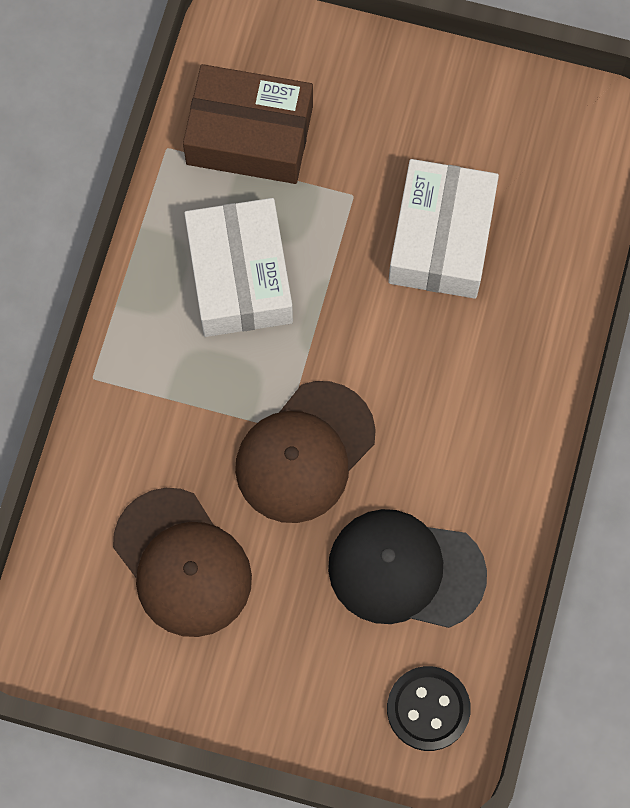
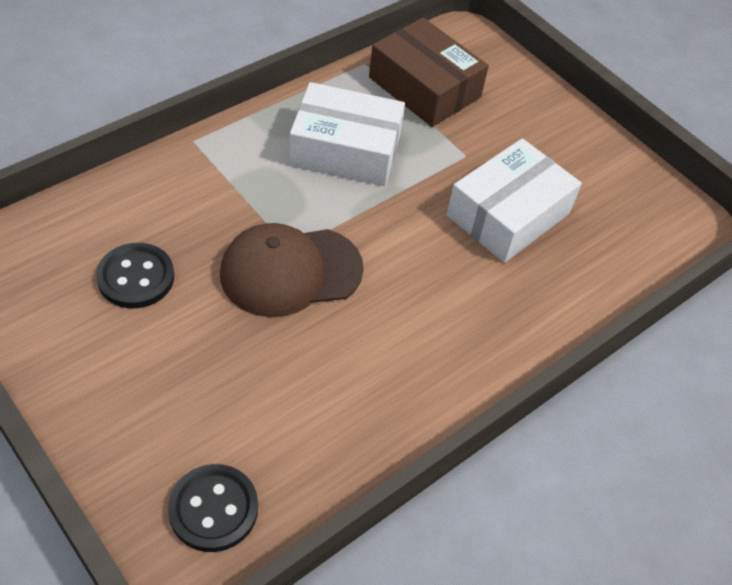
camera: 30 degrees right, 20 degrees down
brown cap [113,488,252,637] -> black button [96,243,174,308]
white box [184,198,293,337] -> white box turned 75 degrees clockwise [289,82,405,186]
black cap [328,509,487,628] -> none

